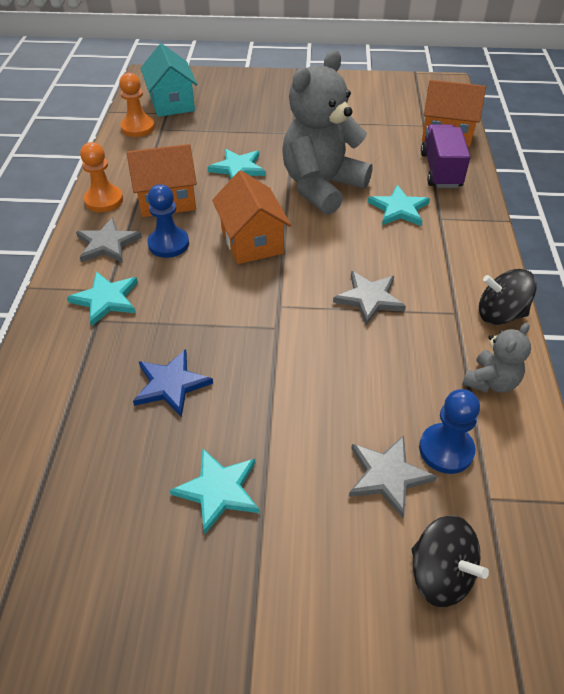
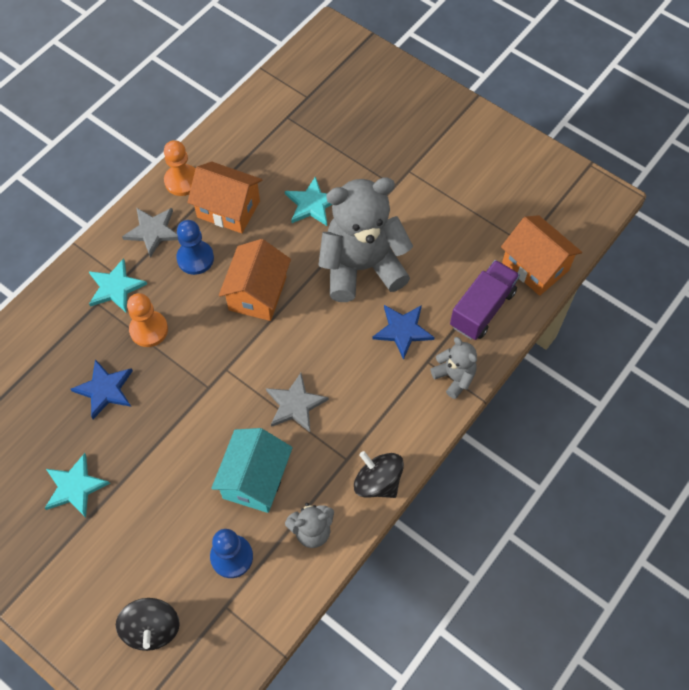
camera: 35 degrees right, 15 degrees up
orange pawn [119,73,155,137] -> orange pawn moved to [127,293,168,347]
turquoise house [140,43,197,117] -> turquoise house moved to [211,428,293,513]
grey star [349,435,437,519] -> none
turquoise star [368,185,430,226] -> blue star [372,305,435,360]
none -> grey teddy bear [430,337,477,399]

